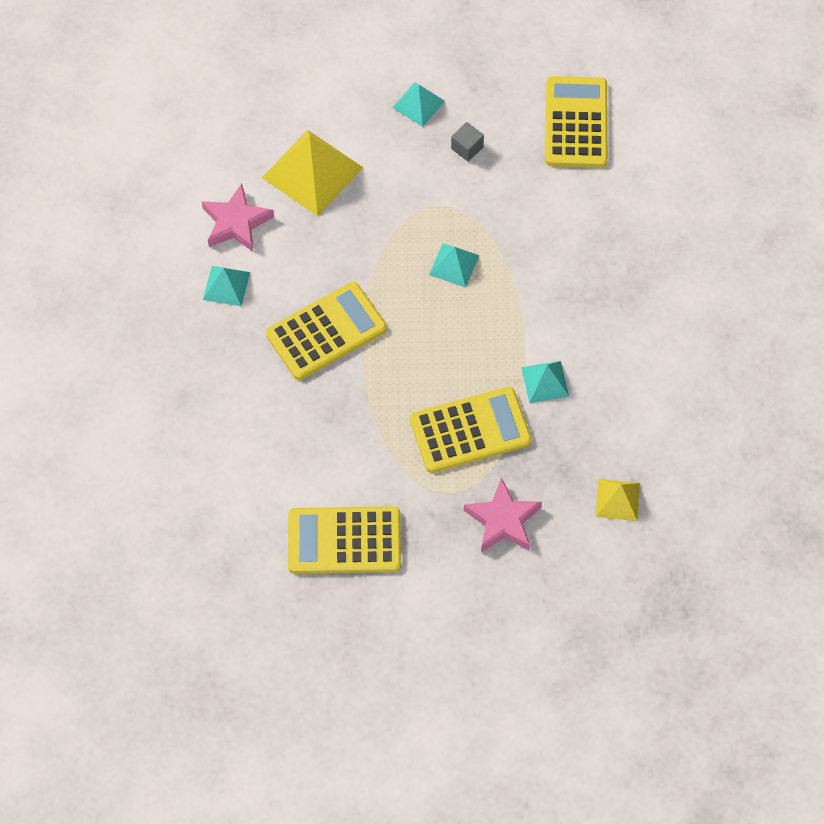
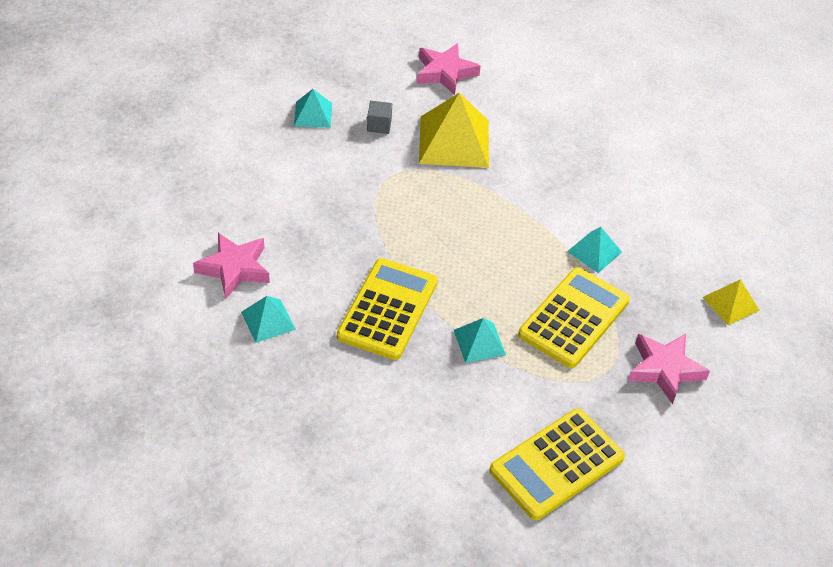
camera: 40 degrees left, 15 degrees down
yellow pyramid [262,130,363,216] -> yellow pyramid moved to [419,93,489,168]
turquoise pyramid [429,243,480,288] -> turquoise pyramid moved to [454,318,506,363]
yellow calculator [545,76,608,168] -> pink star [417,43,481,95]

